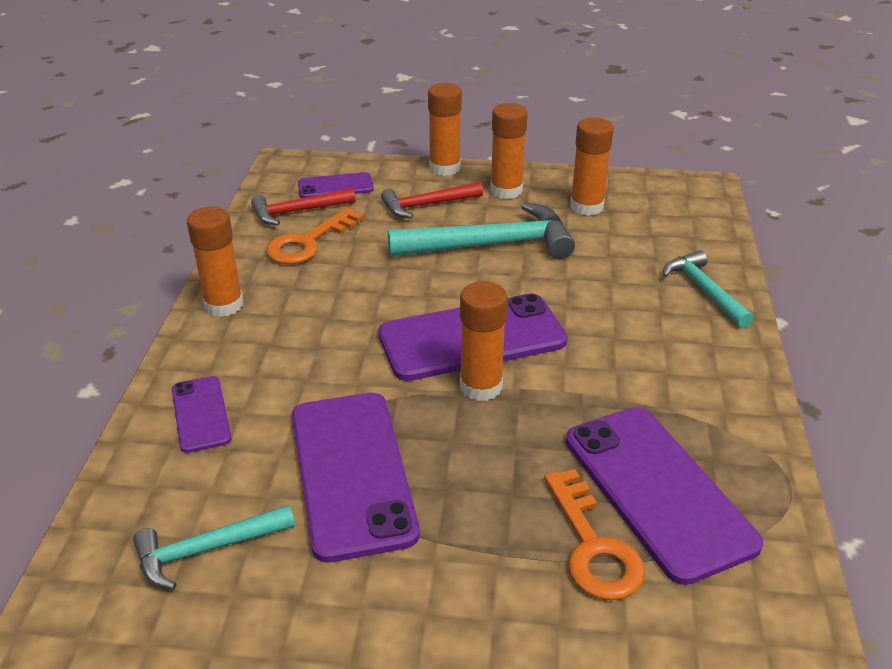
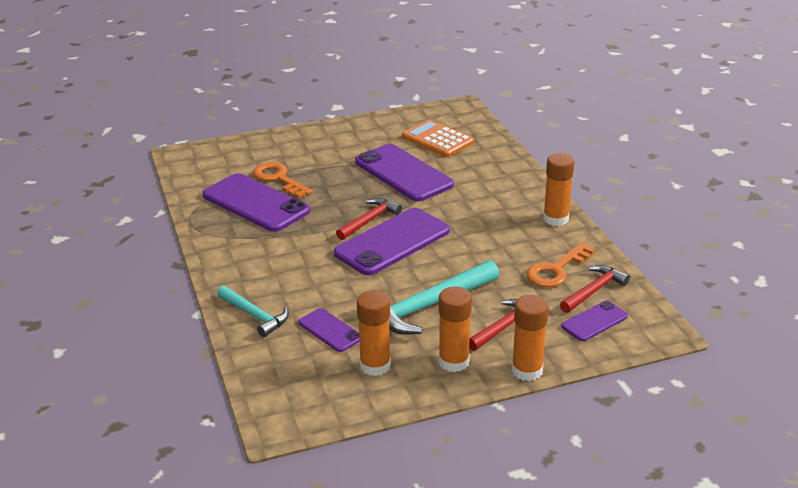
camera: 155 degrees right, 5 degrees down
turquoise hammer [133,505,295,589] -> orange calculator [402,119,474,157]
purple phone [172,376,231,453] -> purple phone moved to [298,308,359,352]
orange key [266,207,363,264] -> orange key turned 150 degrees counterclockwise [526,242,595,287]
orange glue stick [460,281,508,401] -> red hammer [336,198,402,240]

